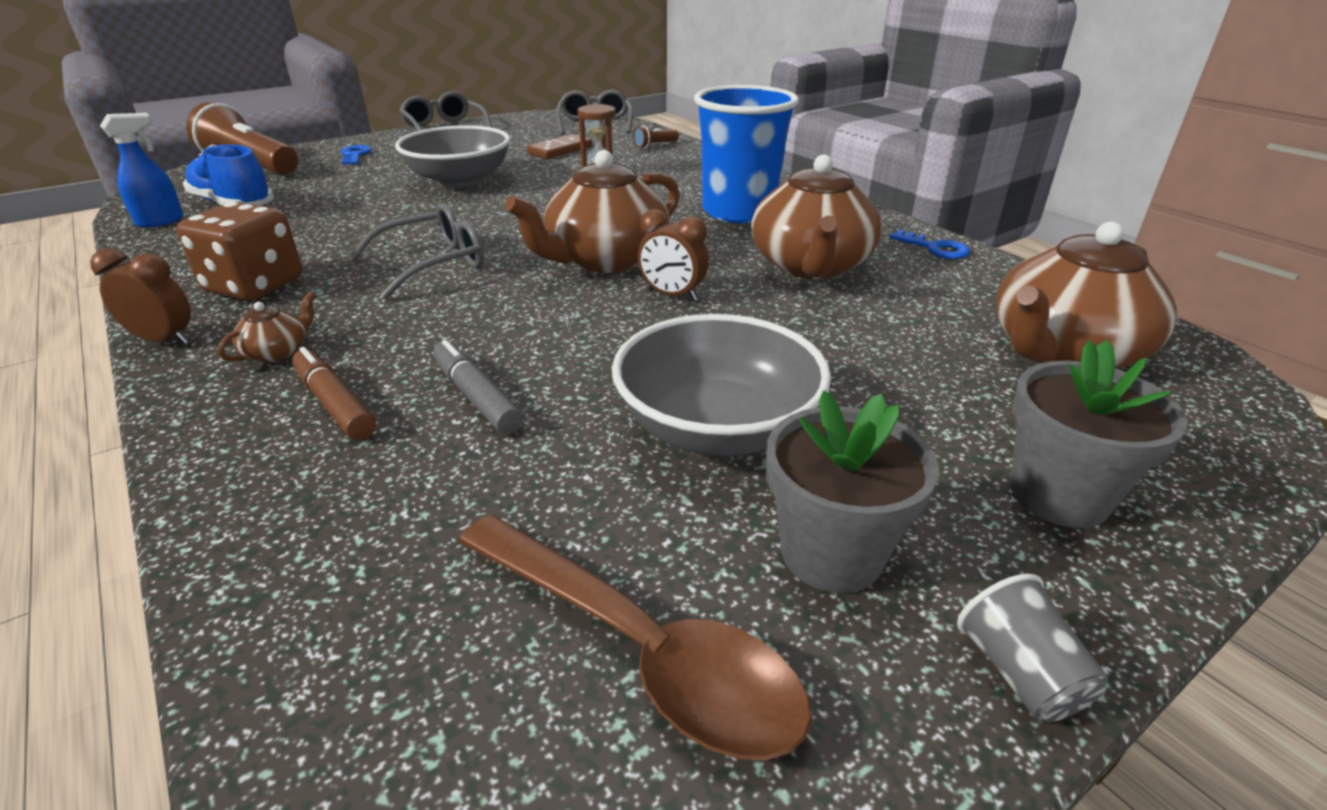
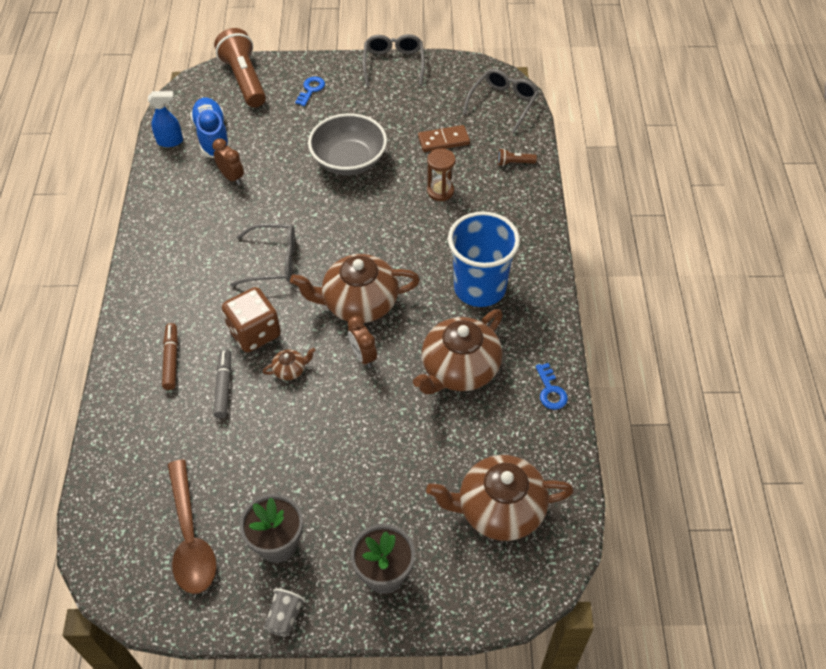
camera: 35 degrees right, 20 degrees up
brown clock [90,249,191,345] -> brown clock moved to [212,138,244,185]
brown dice [176,202,302,301] -> brown dice moved to [222,287,281,352]
brown teapot [217,291,316,362] -> brown teapot moved to [263,348,316,380]
grey bowl [612,314,831,456] -> none

